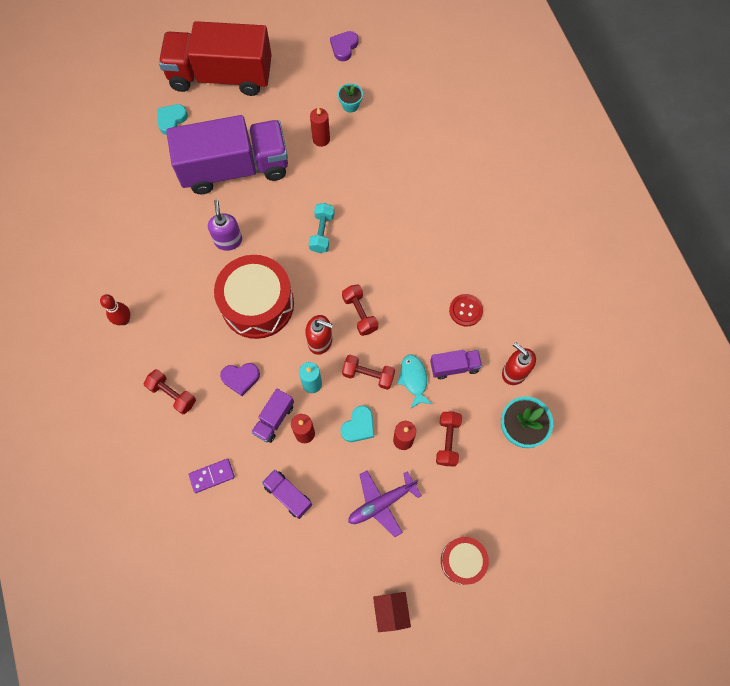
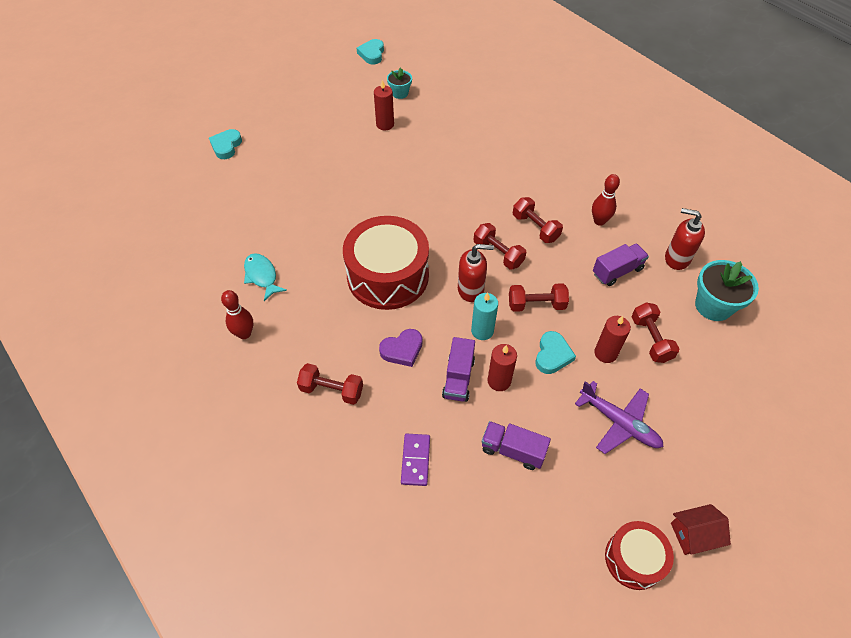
camera: 20 degrees left, 15 degrees down
red truck [159,21,272,96] -> none
purple truck [166,115,288,194] -> none
purple domino [188,459,235,493] -> purple domino turned 45 degrees counterclockwise [401,434,430,486]
purple soap dispenser [208,199,242,251] -> none
turquoise dumbbell [309,203,335,253] -> none
purple heart [330,31,358,61] -> turquoise heart [357,39,384,65]
purple plane [348,470,422,537] -> purple plane turned 90 degrees counterclockwise [575,381,664,454]
red house [373,592,411,632] -> red house turned 75 degrees counterclockwise [671,504,731,555]
turquoise fish [397,354,432,408] -> turquoise fish moved to [244,253,287,301]
red drum [441,537,489,585] -> red drum moved to [605,521,674,590]
red button [449,294,483,327] -> red bowling pin [592,174,620,226]
none -> red dumbbell [513,197,563,243]

